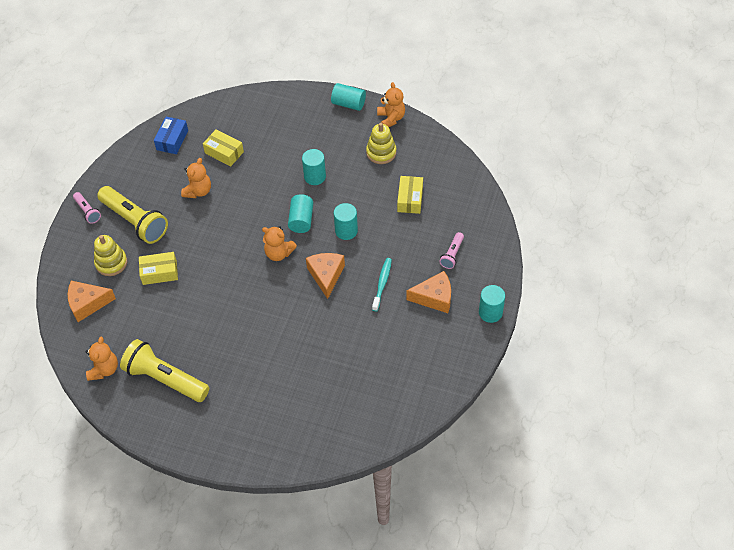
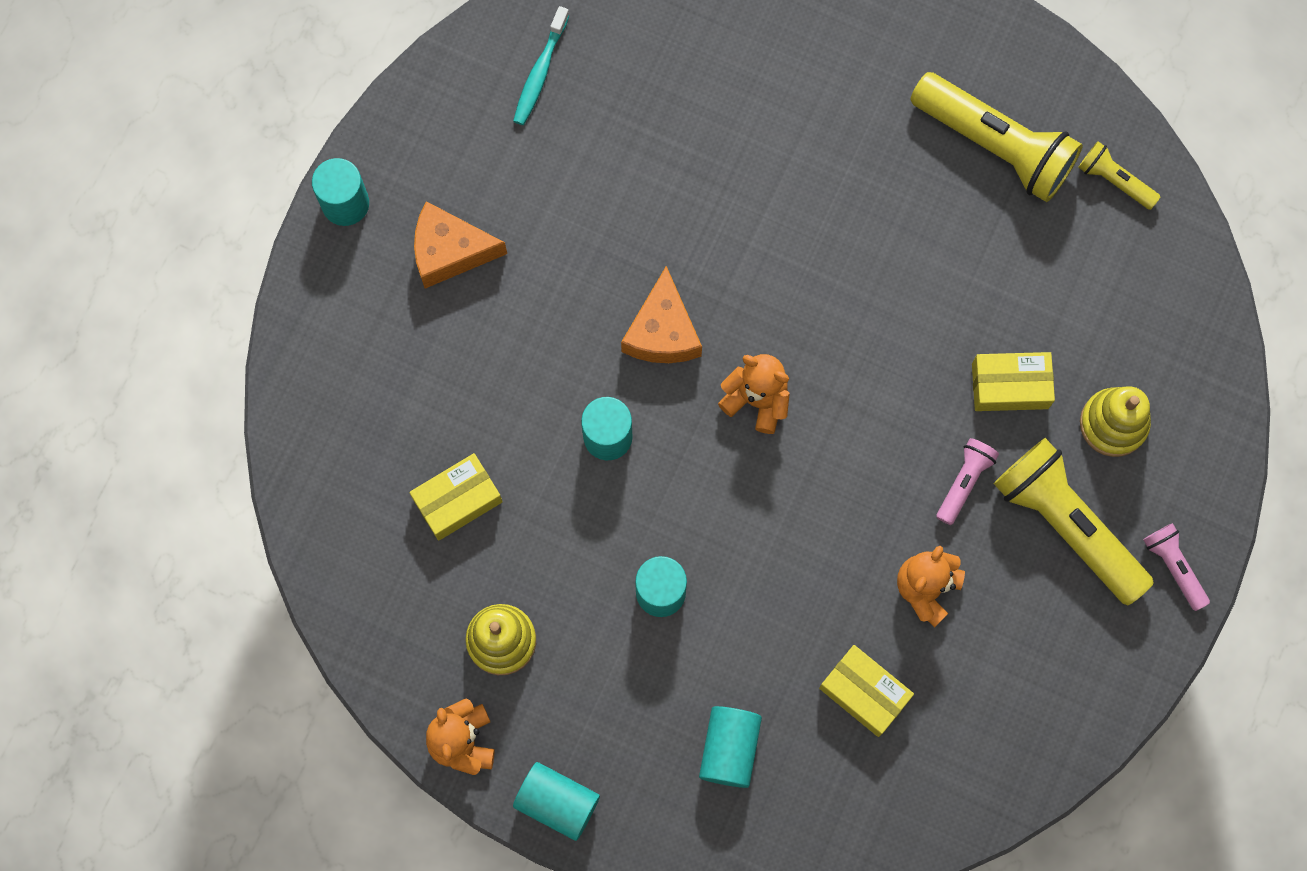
camera: 175 degrees left, 20 degrees up
orange cheese [68,281,116,322] -> none
orange teddy bear [85,337,118,381] -> yellow flashlight [1078,141,1161,210]
blue box [154,117,188,154] -> none
turquoise cylinder [288,194,313,233] -> turquoise cylinder moved to [699,706,762,788]
turquoise toothbrush [372,258,392,311] -> turquoise toothbrush moved to [513,6,569,125]
yellow box [397,176,423,214] -> yellow box turned 45 degrees clockwise [409,453,502,541]
pink flashlight [439,232,464,269] -> pink flashlight moved to [936,438,999,525]

